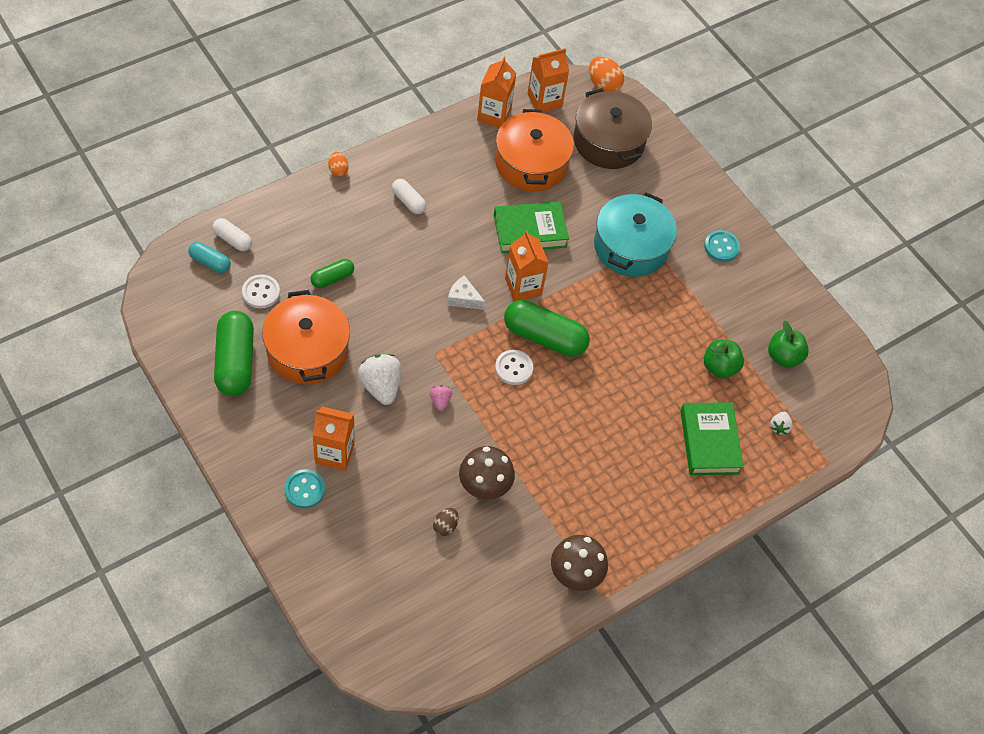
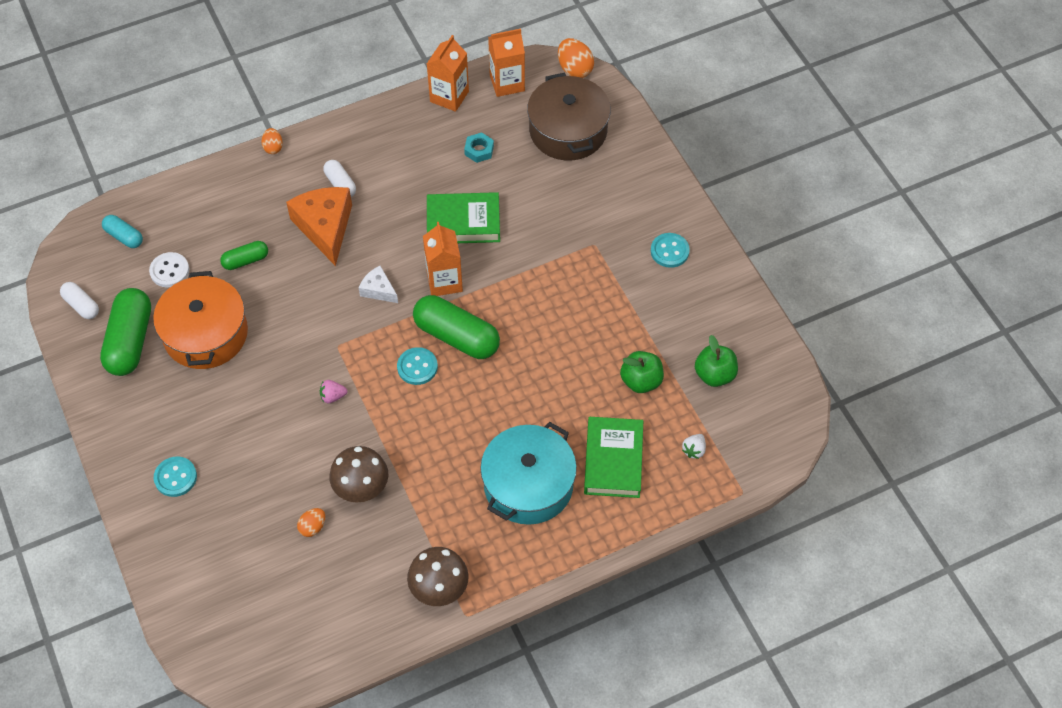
camera: 15 degrees right, 0 degrees up
white capsule [212,218,252,251] -> white capsule moved to [60,282,99,319]
orange carton [312,406,355,471] -> none
white strawberry [358,354,401,405] -> none
pink strawberry [430,385,452,411] -> pink strawberry turned 105 degrees counterclockwise [320,380,347,403]
brown egg [433,508,459,536] -> orange egg [297,508,325,537]
orange pot [495,109,574,192] -> turquoise nut [464,132,494,163]
white button [495,350,533,385] -> turquoise button [397,347,438,385]
turquoise pot [594,192,677,277] -> turquoise pot moved to [480,422,577,525]
none -> orange cheese [286,187,352,266]

